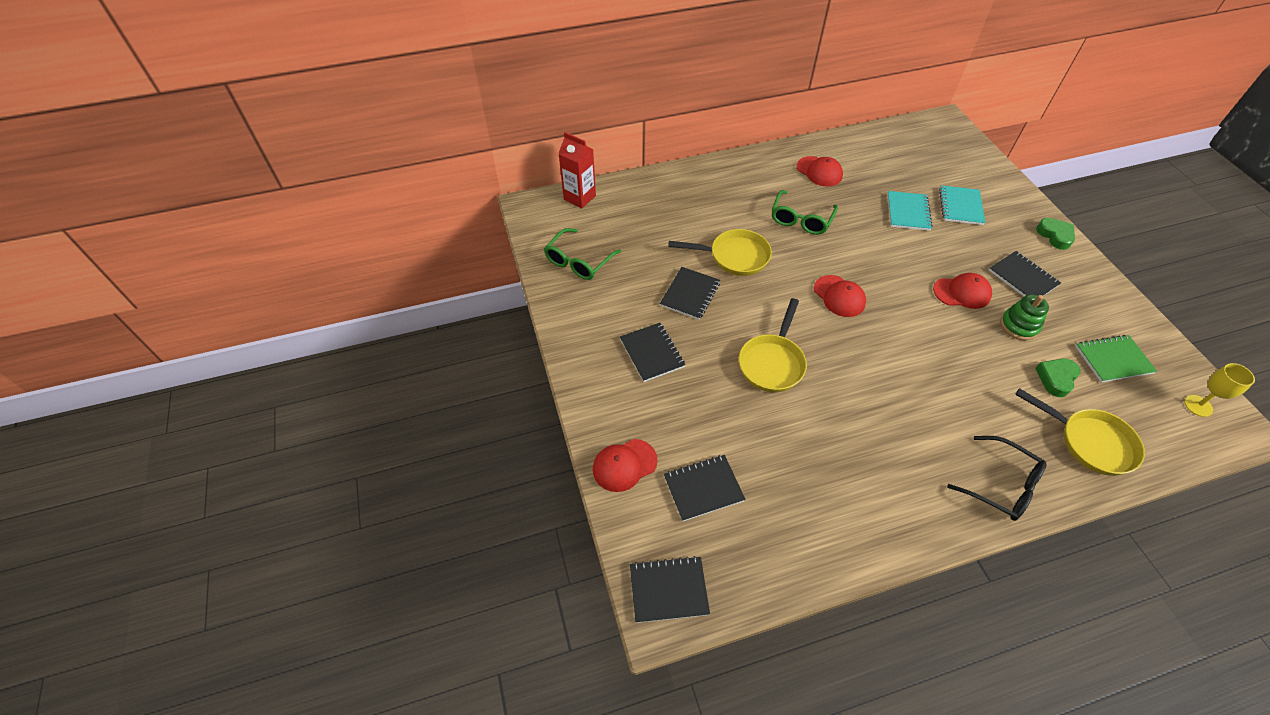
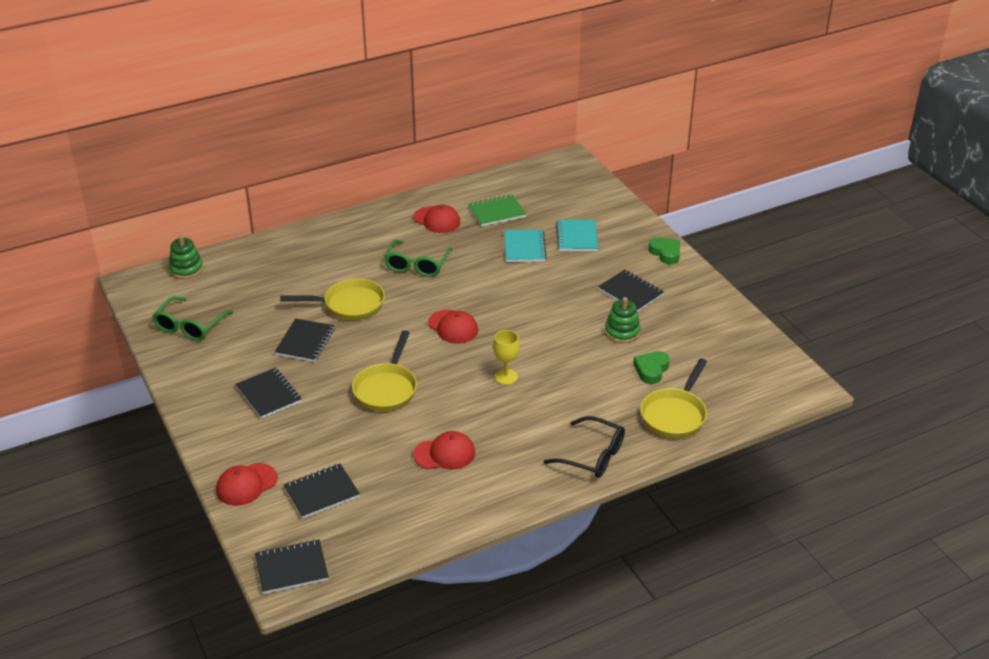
camera: 10 degrees left, 15 degrees down
red carton [558,132,596,208] -> green stacking toy [169,235,203,279]
red cap [933,273,992,309] -> red cap moved to [413,431,475,469]
yellow pan [1015,388,1145,476] -> yellow pan turned 90 degrees clockwise [640,358,707,438]
green notebook [1075,335,1157,382] -> green notebook moved to [468,194,526,226]
yellow goblet [1184,363,1255,417] -> yellow goblet moved to [493,330,520,385]

